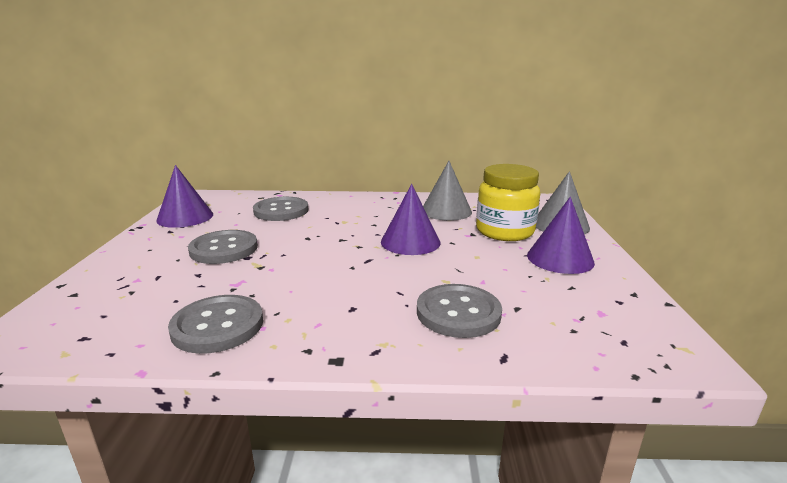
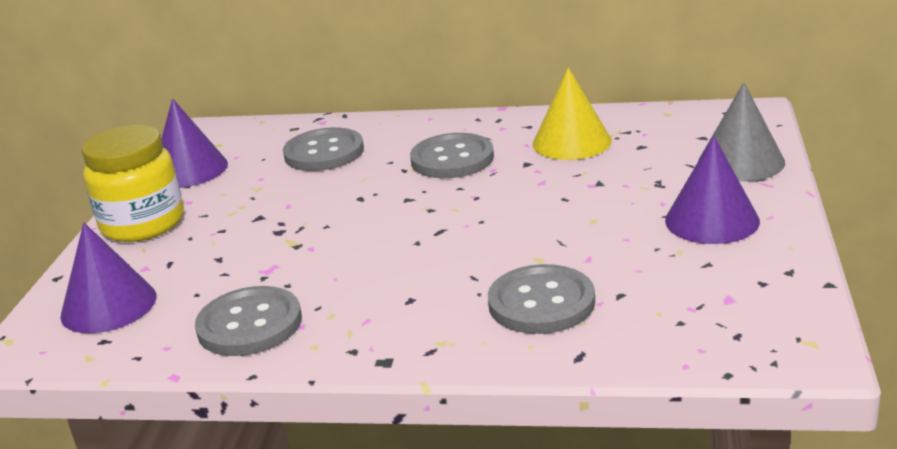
camera: 10 degrees right, 5 degrees up
grey button [188,230,258,264] -> grey button moved to [410,133,494,178]
purple cone [381,184,440,255] -> purple cone moved to [60,223,156,333]
grey cone [423,161,472,221] -> yellow cone [533,67,612,160]
yellow jar [476,164,540,241] -> yellow jar moved to [82,125,184,242]

